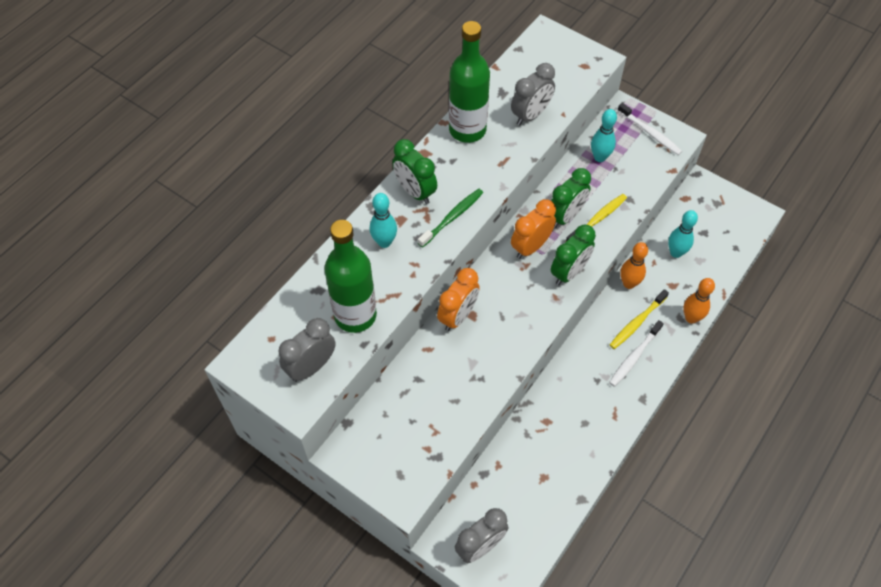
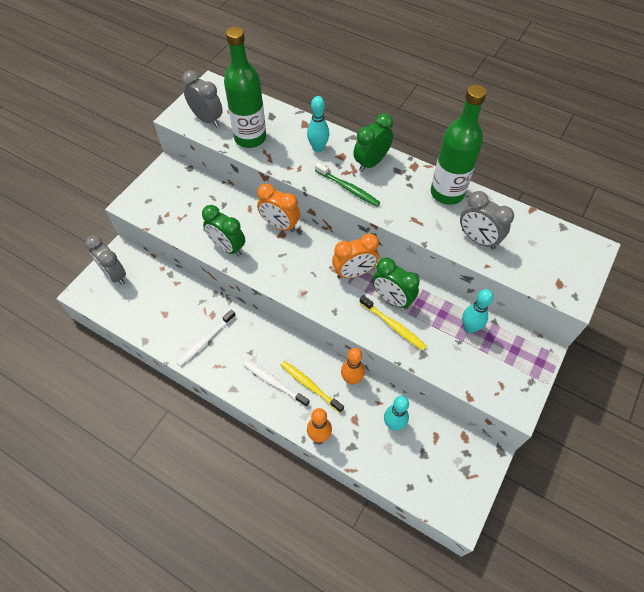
camera: 85 degrees right, 0 degrees up
orange clock [511,199,556,259] -> orange clock turned 120 degrees clockwise [332,233,379,279]
green clock [551,225,596,285] -> green clock moved to [202,205,245,256]
white toothbrush [617,103,682,155] -> white toothbrush moved to [176,310,236,366]

